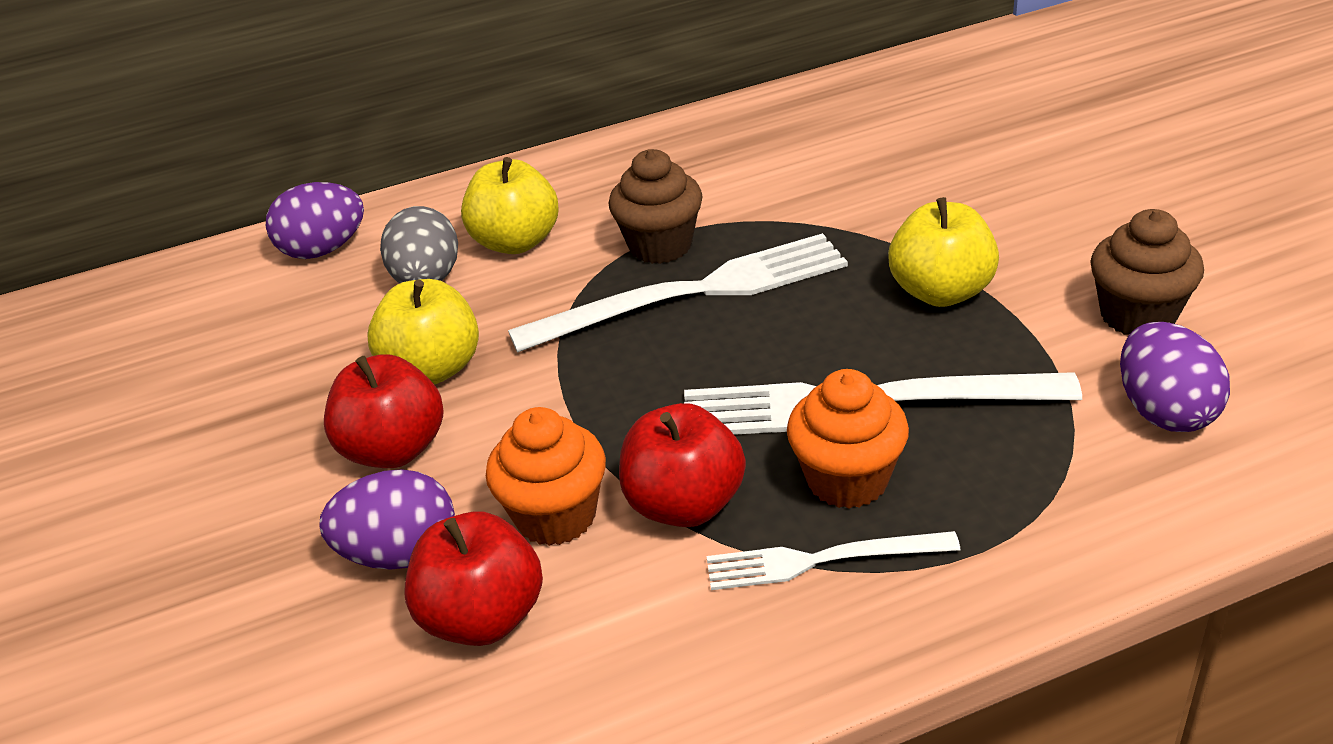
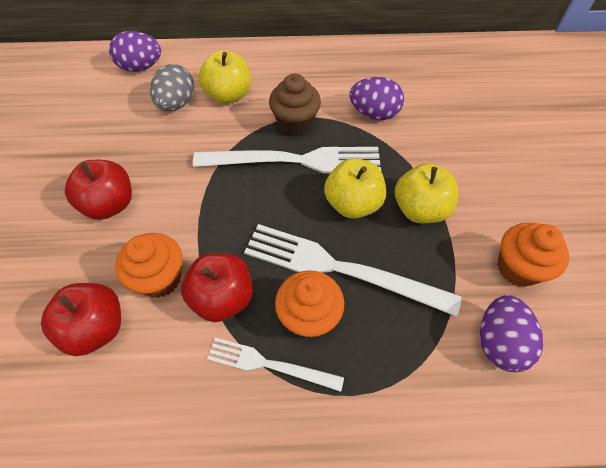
camera: 15 degrees right, 20 degrees up
purple egg [319,469,455,570] -> purple egg moved to [349,77,404,120]
yellow apple [367,279,479,384] -> yellow apple moved to [324,158,386,219]
brown cupcake [1090,209,1204,335] -> orange cupcake [497,222,569,287]

